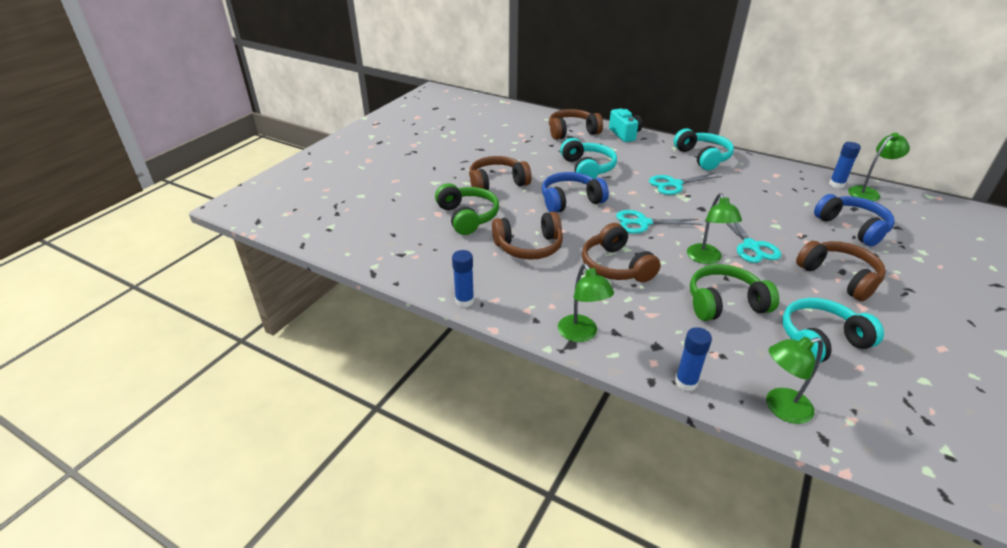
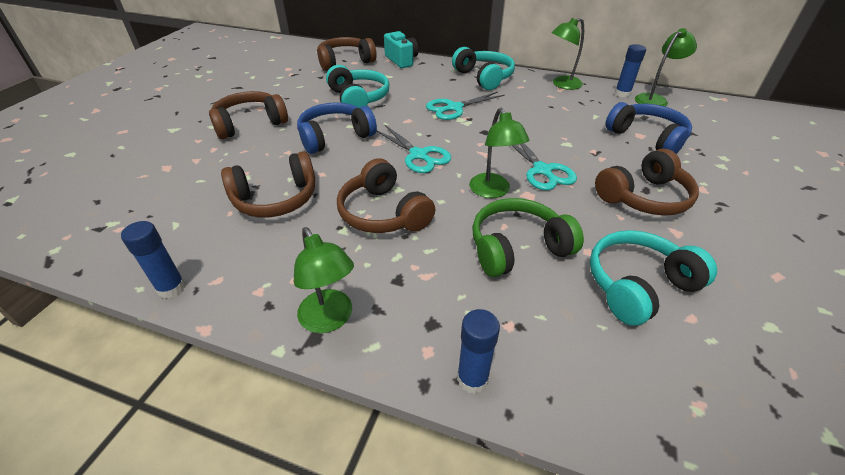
camera: 10 degrees left, 5 degrees up
green headphones [435,183,499,235] -> none
turquoise scissors [616,210,702,234] -> turquoise scissors turned 120 degrees counterclockwise [376,124,451,173]
green lamp [766,337,823,424] -> green lamp moved to [552,18,584,90]
brown headphones [796,241,886,301] -> brown headphones turned 105 degrees clockwise [595,148,699,216]

